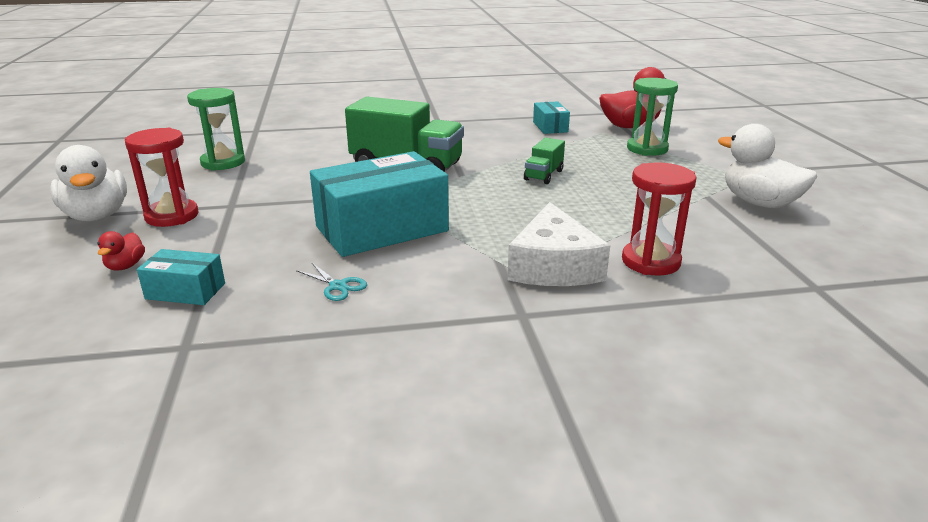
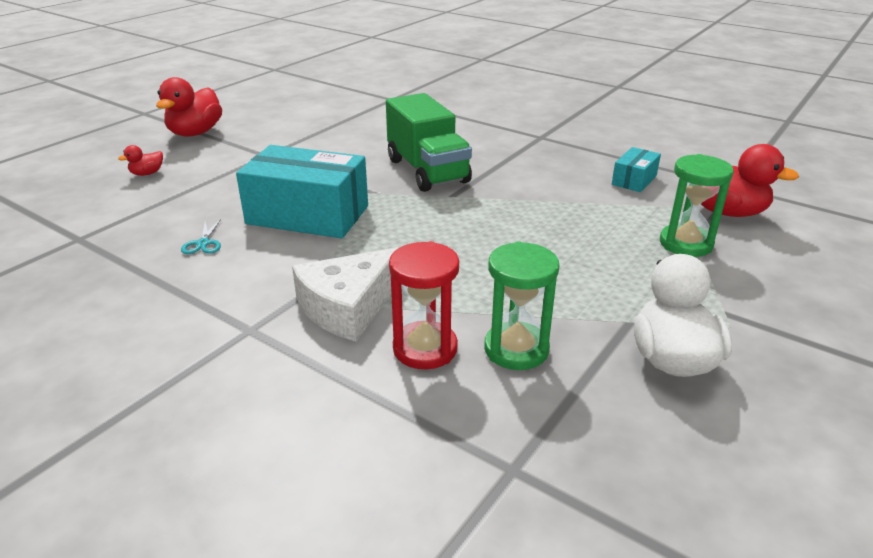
camera: 45 degrees right, 5 degrees up
white duck [50,145,127,222] -> red duck [156,77,222,137]
red hourglass [125,128,199,227] -> none
turquoise box [137,249,225,305] -> none
green hourglass [187,88,245,170] -> green hourglass moved to [484,242,559,370]
green truck [524,138,565,184] -> none

